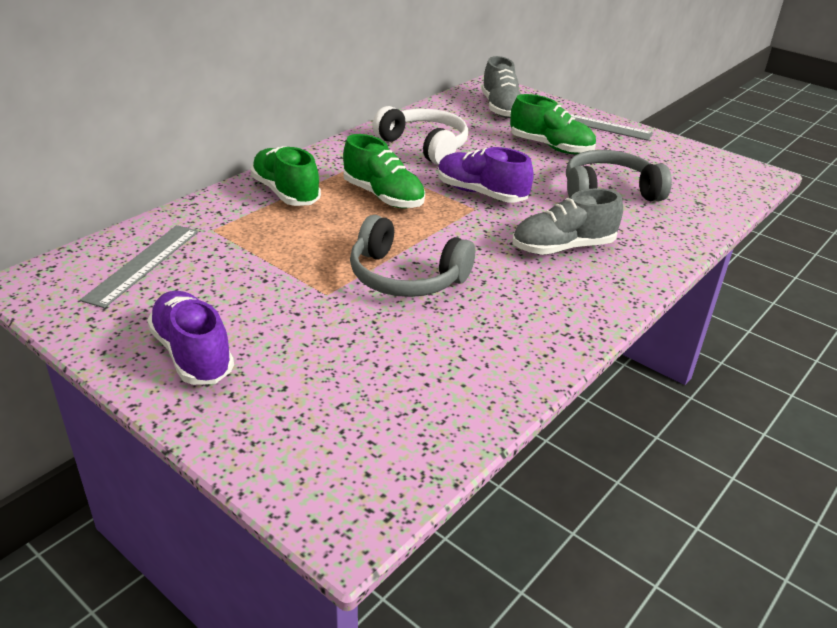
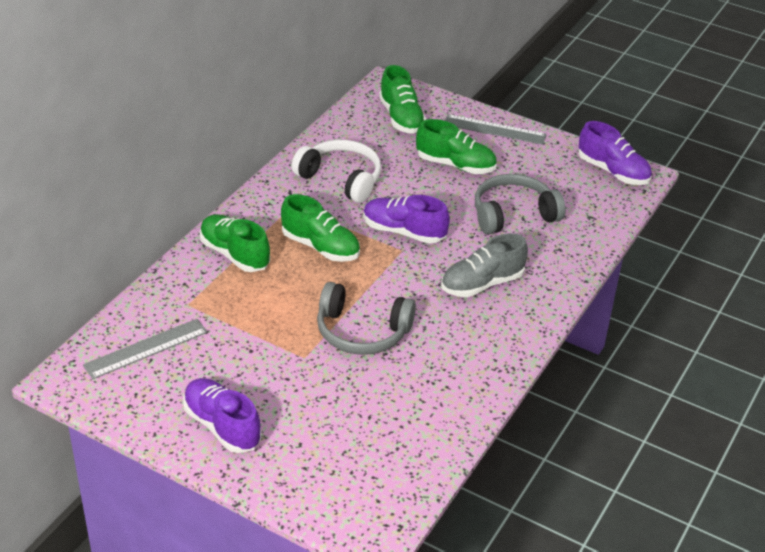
camera: 10 degrees left, 5 degrees up
grey ruler [80,225,198,308] -> grey ruler turned 45 degrees clockwise [83,319,208,379]
grey shoe [481,56,521,118] -> green shoe [379,65,426,134]
none -> purple shoe [579,121,652,185]

